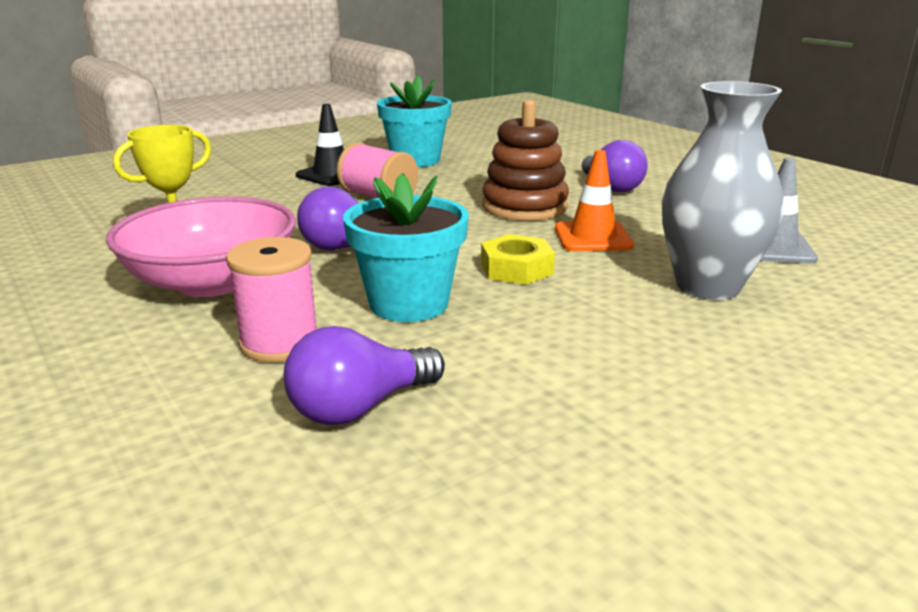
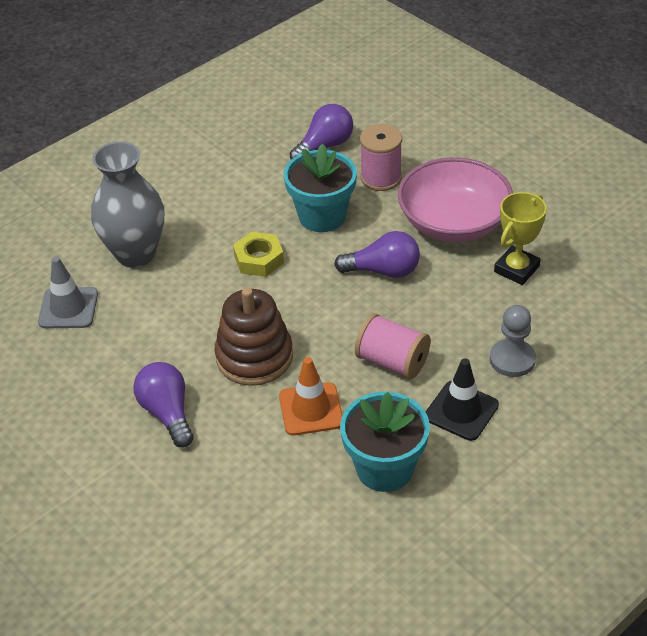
camera: 175 degrees right, 20 degrees up
orange traffic cone [555,150,634,251] -> orange traffic cone moved to [279,357,343,436]
none -> grey pawn [490,305,536,377]

